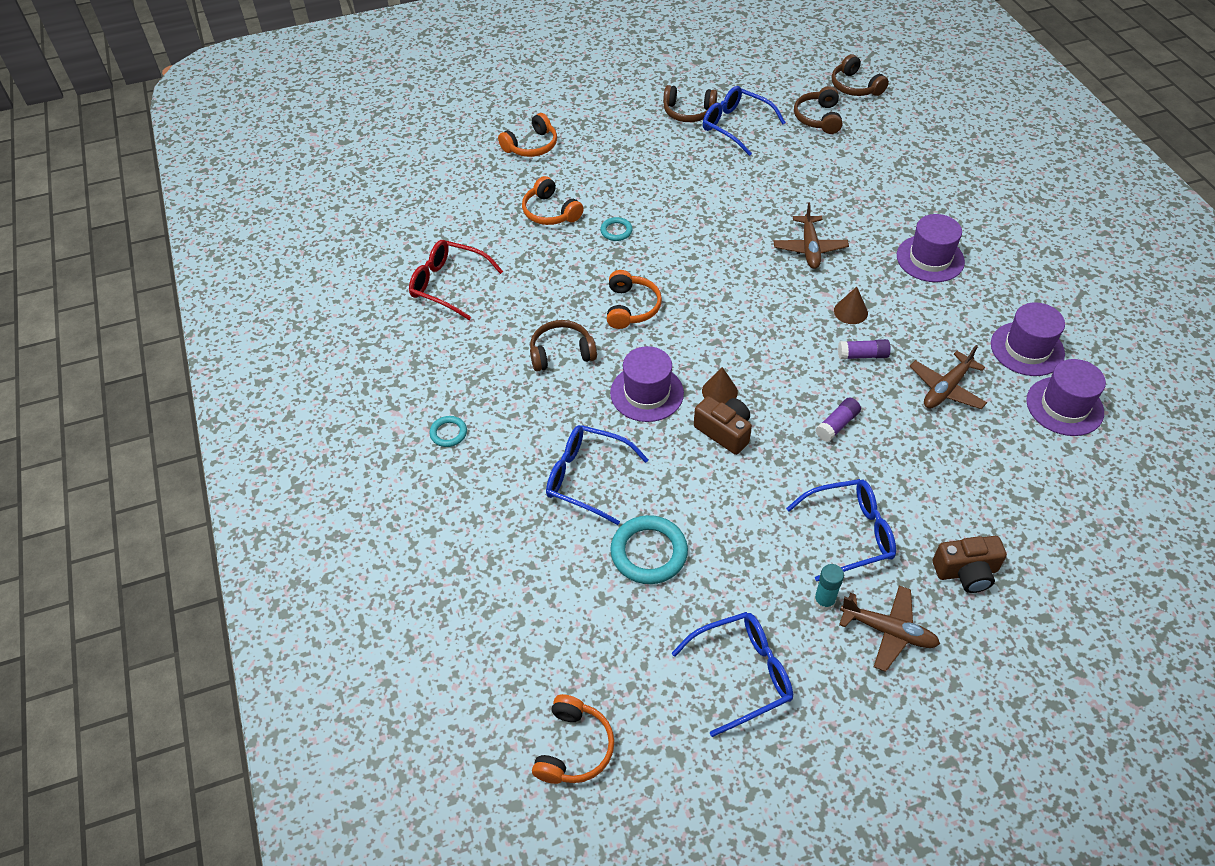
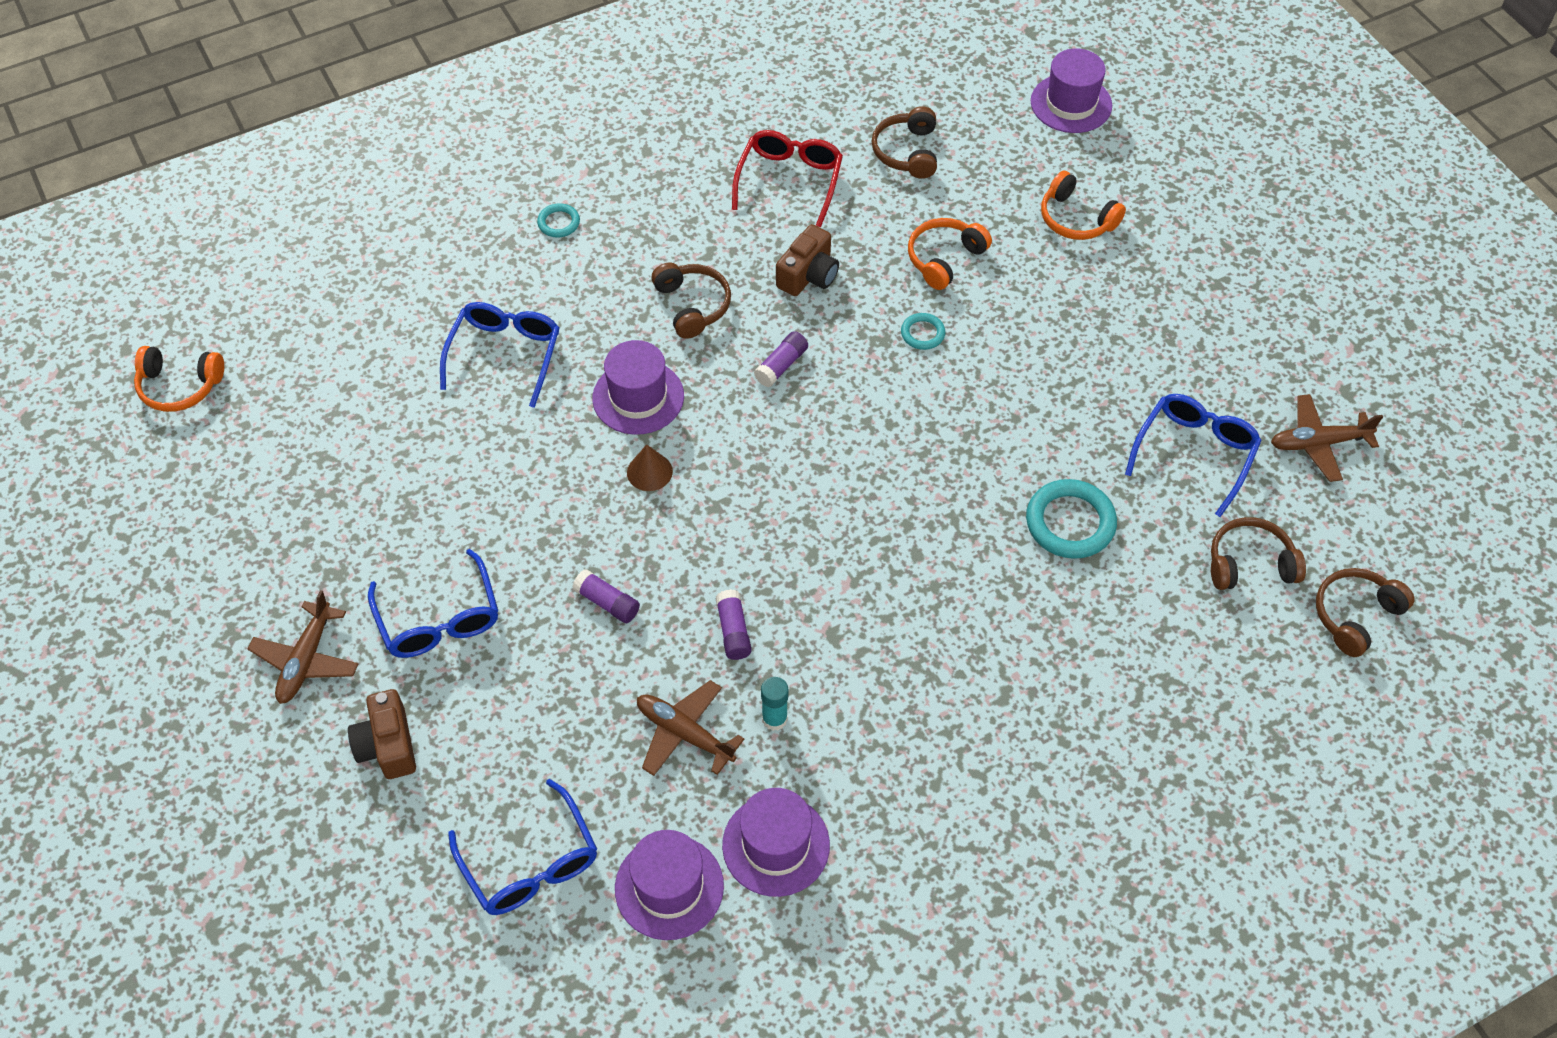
camera: 80 degrees right, 5 degrees up
orange headphones [607,270,662,329] -> purple glue stick [754,331,808,387]
turquoise ring [610,515,688,584] -> turquoise ring moved to [1026,479,1117,559]
brown headphones [663,85,717,122] -> brown headphones moved to [872,106,937,179]
blue glasses [671,612,793,737] -> blue glasses moved to [448,779,597,915]
brown camera [694,396,752,455] -> brown camera moved to [776,224,839,296]
brown plane [773,202,849,269] -> brown plane moved to [1271,394,1383,482]
turquoise glue stick [814,564,844,611] -> turquoise glue stick moved to [761,677,788,731]
brown cone [834,287,868,324] -> none
purple hat [897,214,965,282] -> purple hat moved to [1031,48,1112,133]

